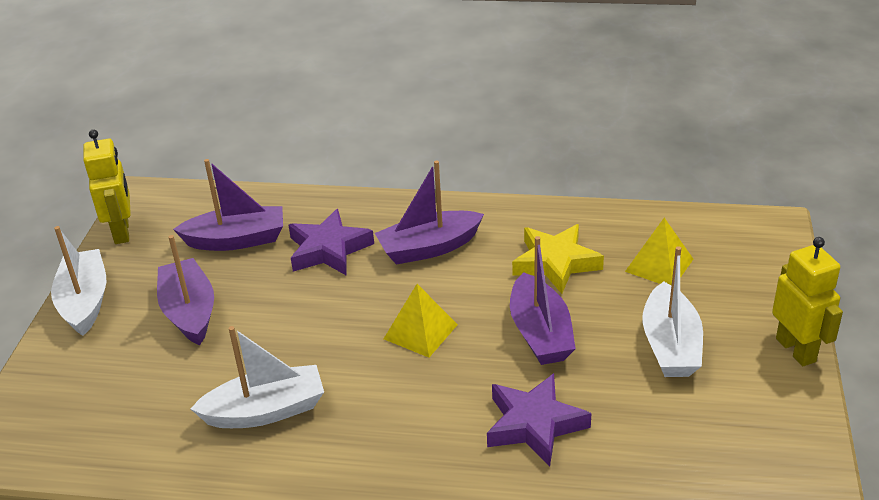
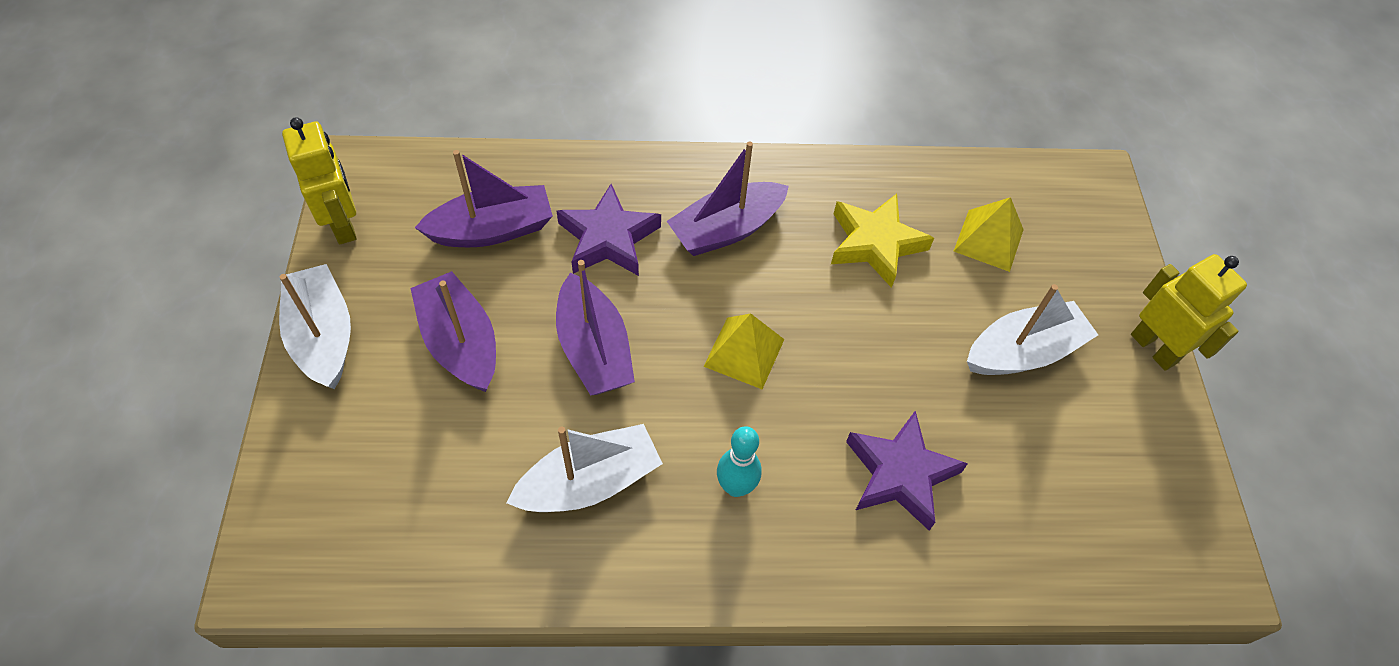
camera: 15 degrees left, 20 degrees up
purple boat [510,236,576,365] -> purple boat moved to [556,260,635,396]
white boat [643,246,703,377] -> white boat turned 105 degrees counterclockwise [967,284,1098,375]
none -> turquoise bowling pin [717,426,762,497]

